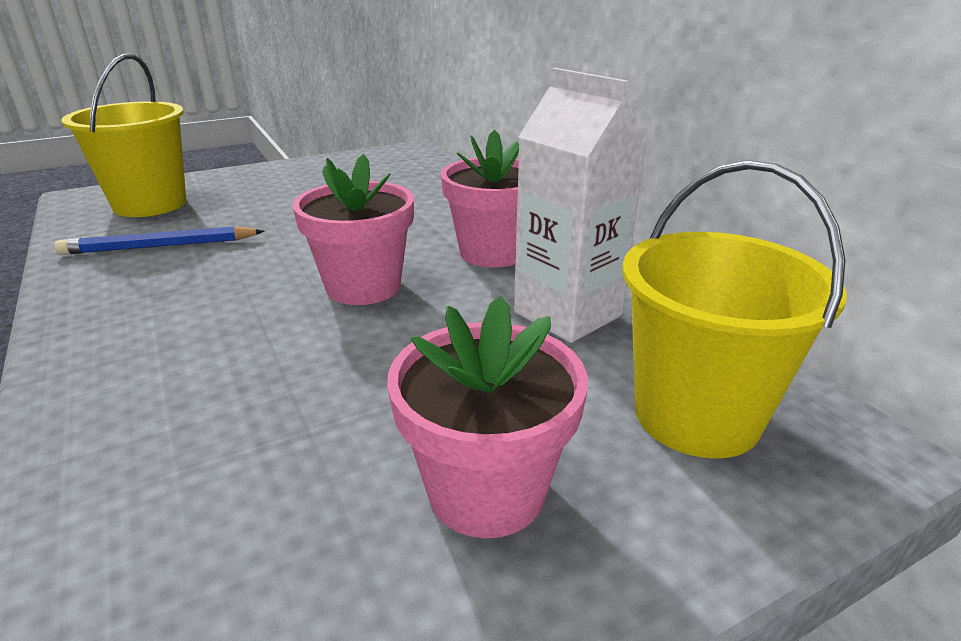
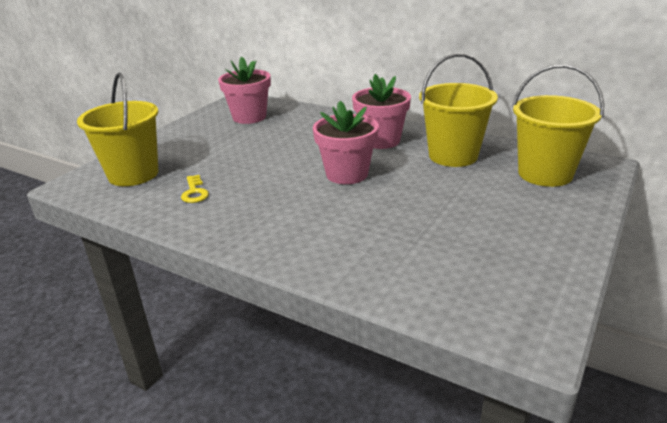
camera: 30 degrees left, 0 degrees up
blue pencil [55,226,265,255] -> yellow key [181,175,209,203]
pink flower pot [387,296,588,538] -> pink flower pot moved to [218,57,271,124]
white carton [514,68,647,343] -> yellow bucket [419,53,498,167]

